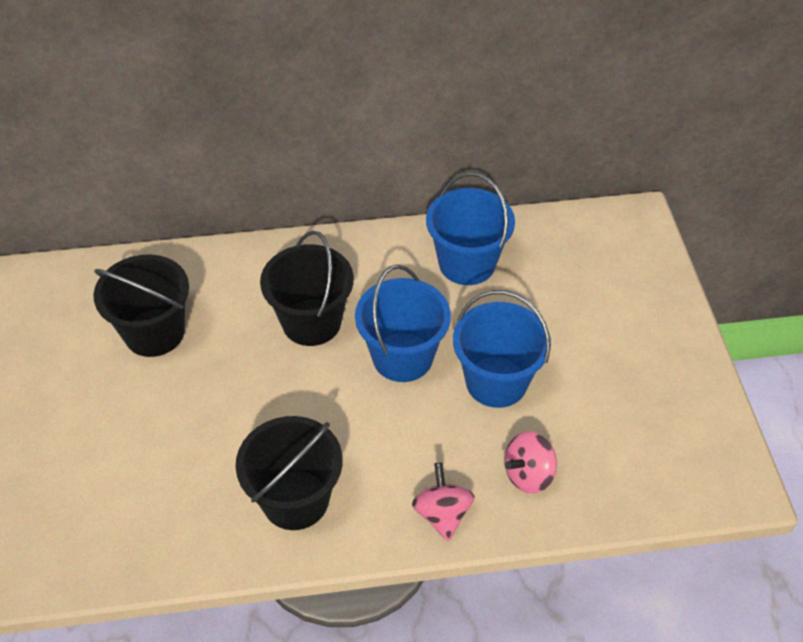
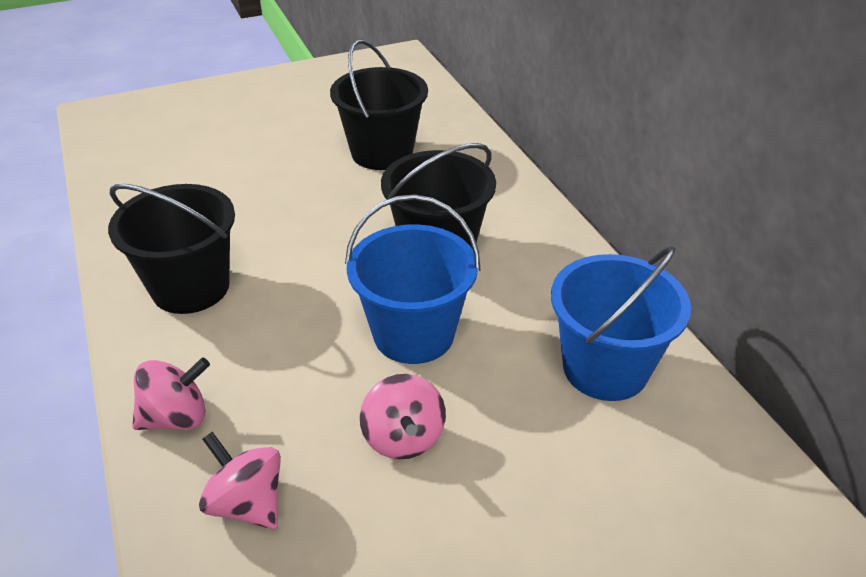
camera: 75 degrees right, 10 degrees down
blue bucket [453,290,551,408] -> pink spinning top [360,374,446,459]

